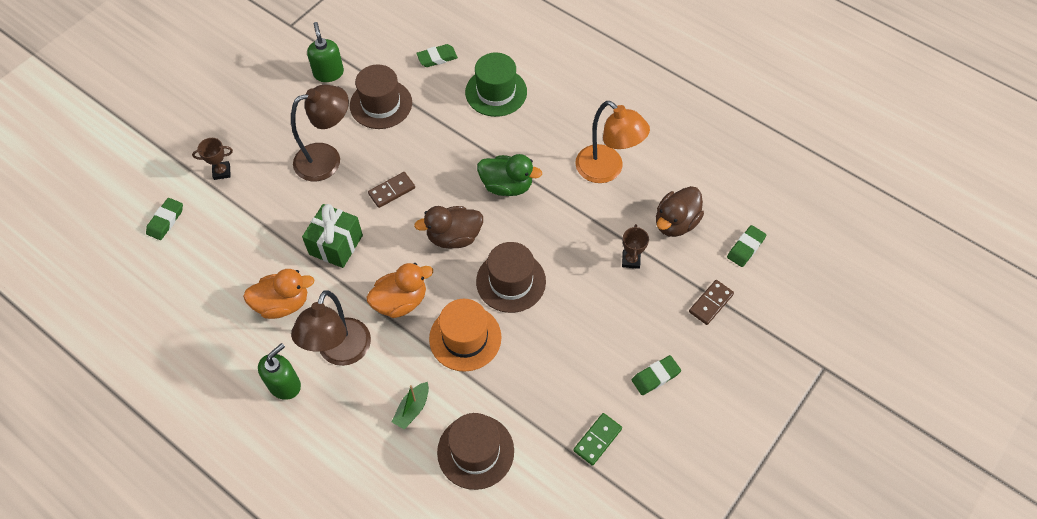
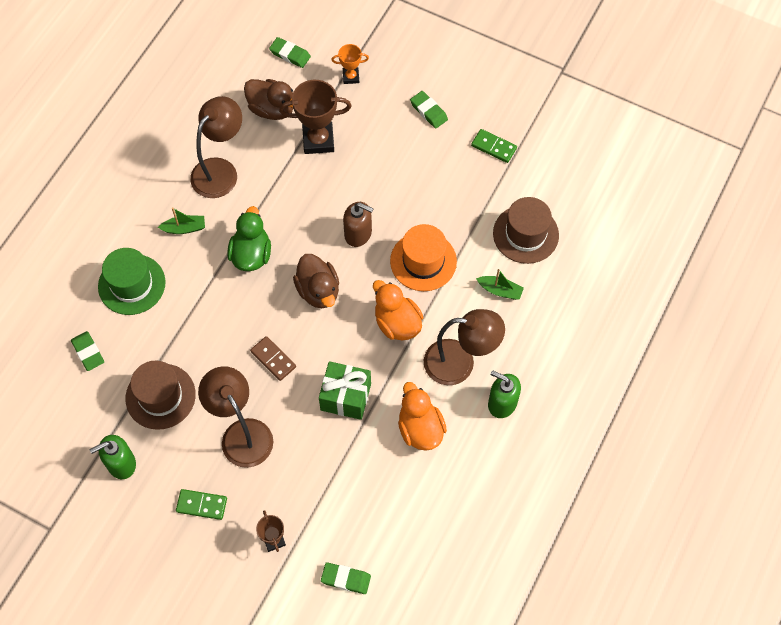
camera: 100 degrees left, 5 degrees up
brown hat [476,242,546,313] -> brown soap dispenser [343,202,374,247]
orange lamp [575,101,650,183] -> brown lamp [190,96,242,198]
brown trophy [622,224,649,269] -> brown trophy [279,80,352,154], size x1.84
brown domino [689,280,734,325] -> orange trophy [331,44,369,84]
none -> green boat [158,207,205,234]
none -> green domino [176,489,227,520]

